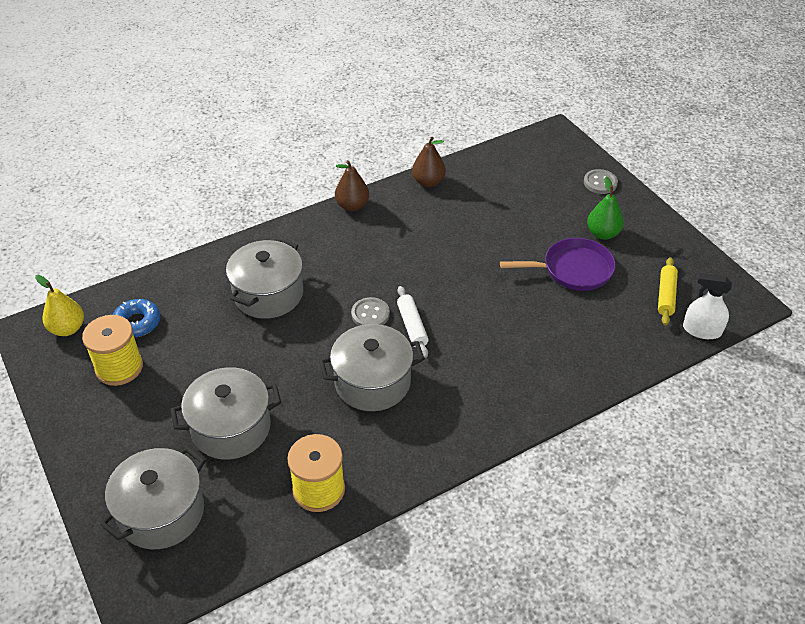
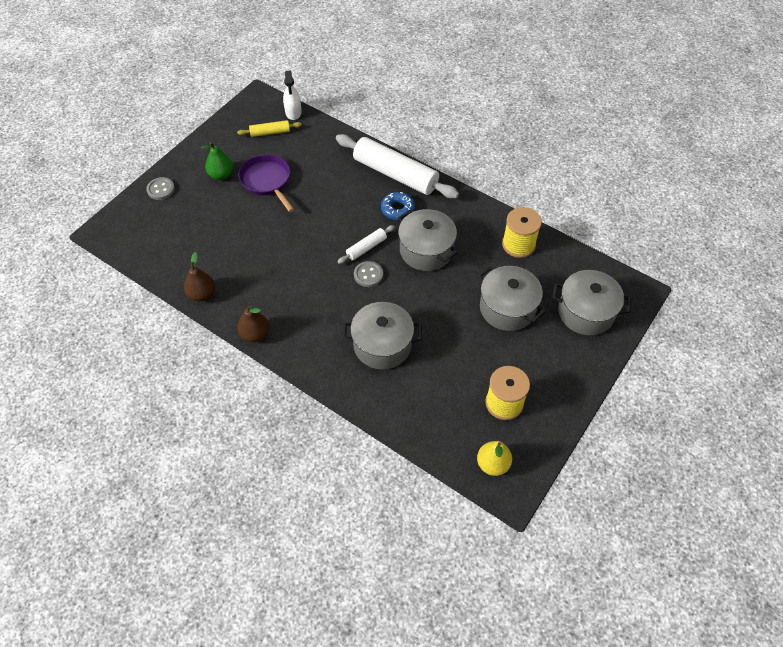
camera: 115 degrees left, 10 degrees up
blue donut [113,299,161,337] -> blue donut moved to [381,192,415,220]
none -> white rolling pin [336,134,459,198]

